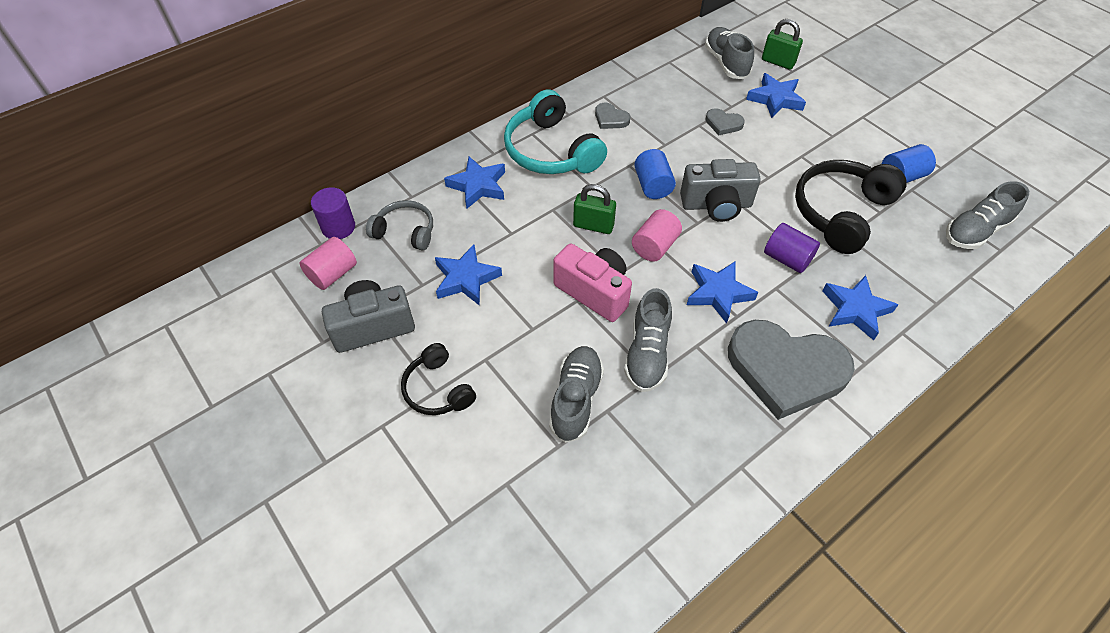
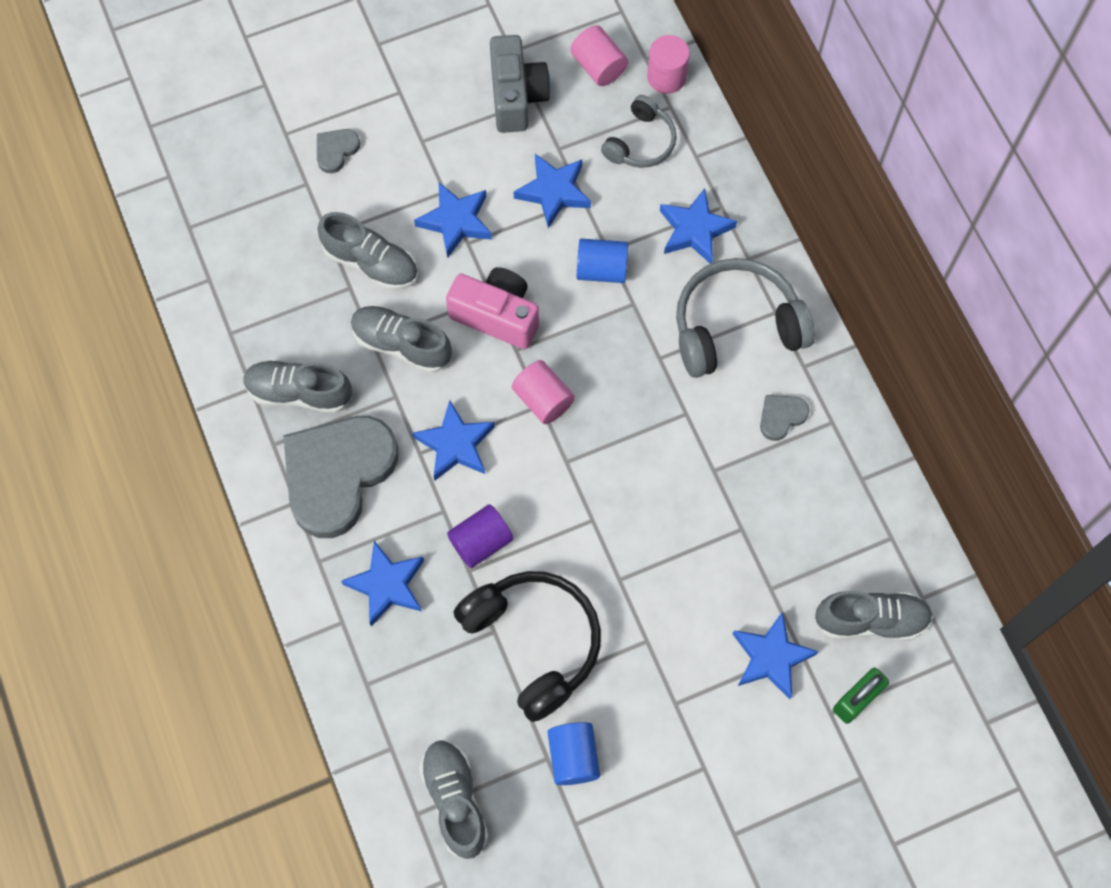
camera: 105 degrees right, 15 degrees up
purple cylinder [311,187,355,239] -> pink cylinder [647,35,690,94]
black headphones [401,343,476,415] -> none
turquoise headphones [504,89,607,174] -> grey headphones [676,258,815,378]
pink camera [554,243,632,322] -> pink camera turned 120 degrees counterclockwise [446,267,539,349]
green padlock [573,184,616,234] -> none
blue cylinder [634,149,676,199] -> blue cylinder moved to [577,239,628,283]
grey camera [680,159,761,222] -> none
grey heart [705,108,745,135] -> grey heart moved to [317,129,360,173]
none -> grey shoe [243,360,353,413]
none -> blue star [414,182,492,258]

